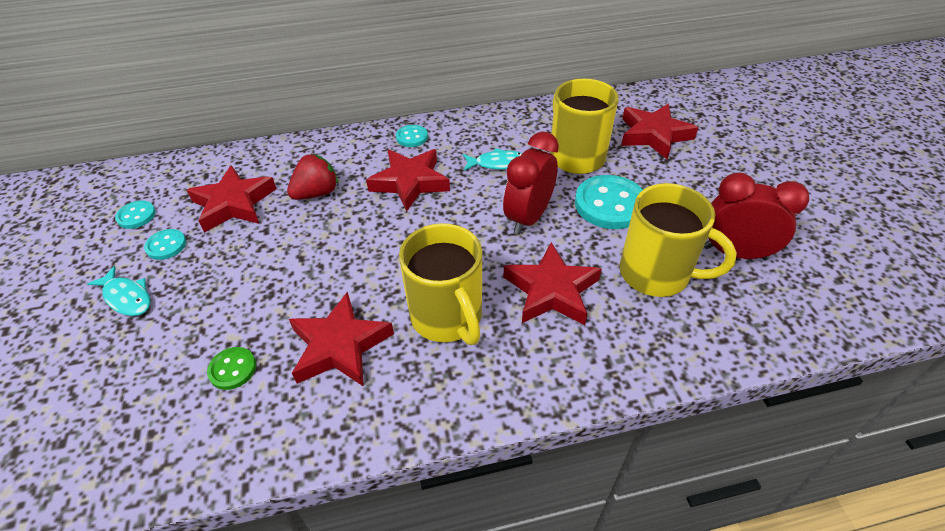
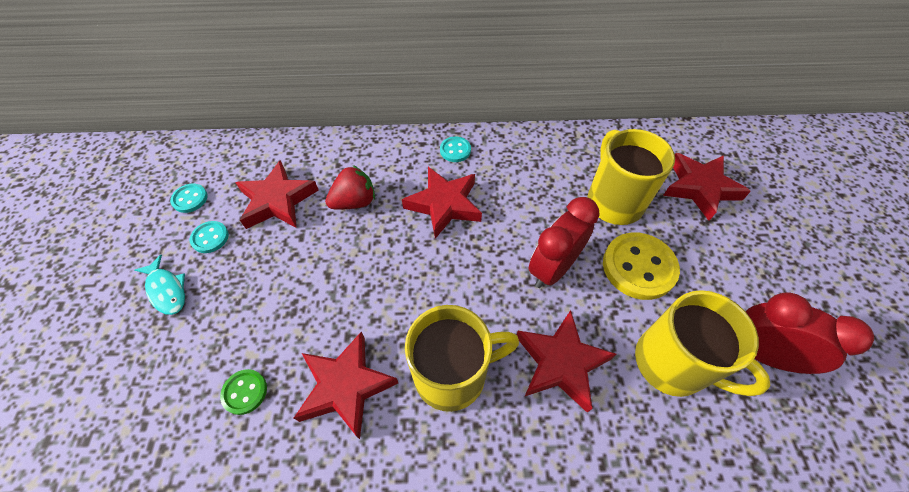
camera: 10 degrees right, 10 degrees up
yellow mug [399,223,482,345] -> yellow mug turned 90 degrees counterclockwise [405,305,519,412]
turquoise fish [463,148,523,171] -> none
turquoise button [575,175,643,229] -> yellow button [603,232,680,300]

